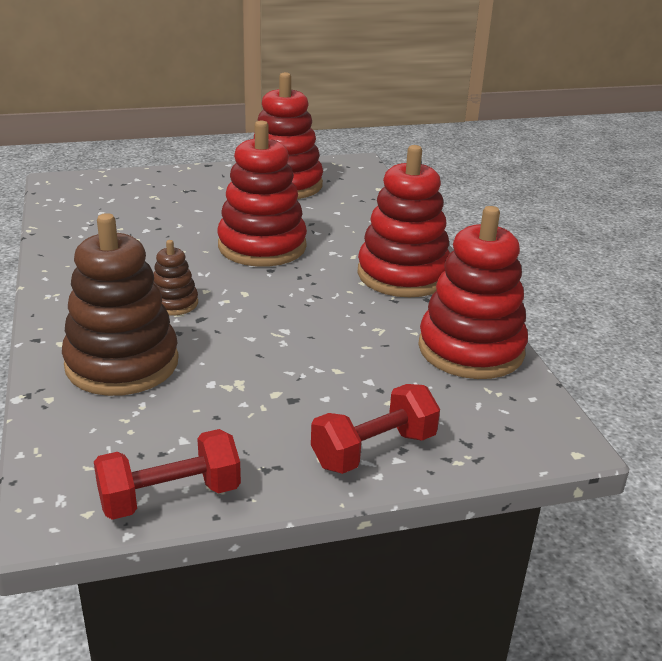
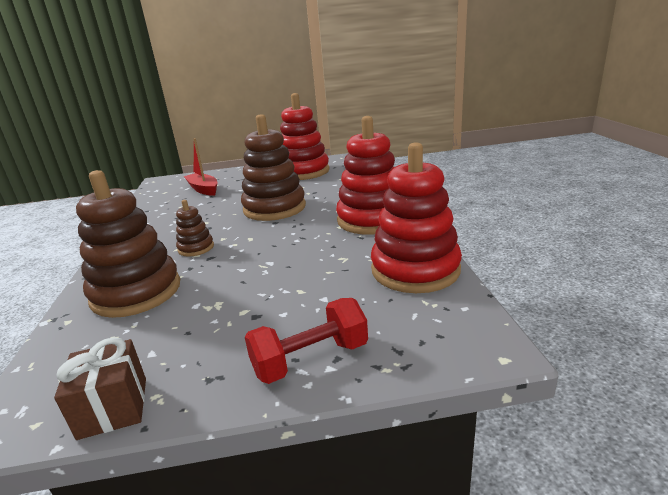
camera: 10 degrees right, 5 degrees down
red dumbbell [94,429,241,520] -> brown gift [54,337,146,440]
red stacking toy [217,120,307,267] -> brown stacking toy [241,114,306,221]
none -> red boat [184,138,217,196]

